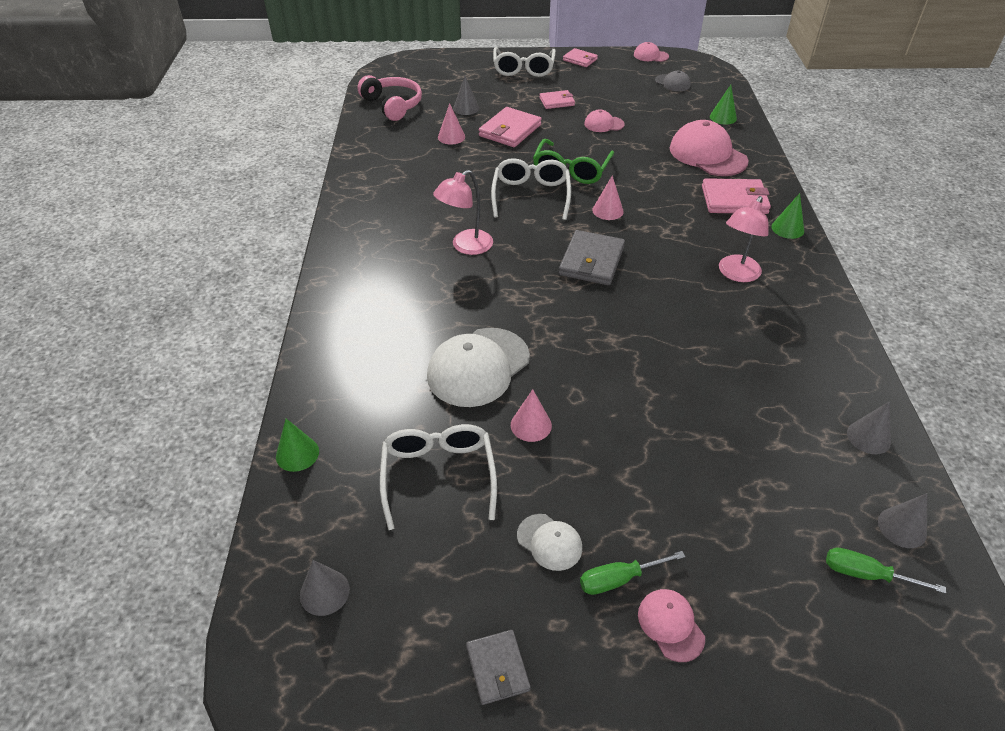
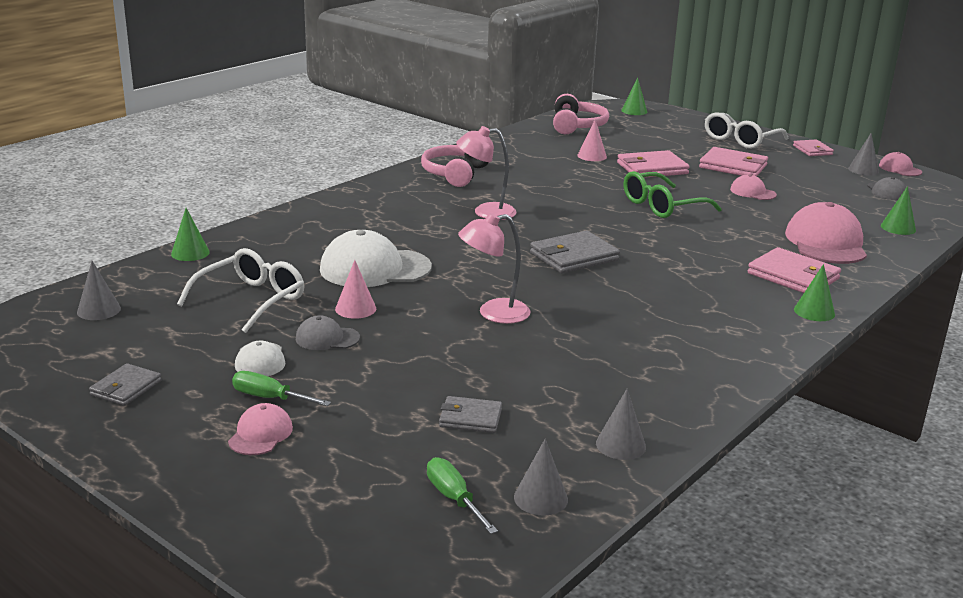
camera: 40 degrees right, 20 degrees down
grey cone [453,76,479,115] -> grey cone moved to [848,133,879,176]
white glasses [491,158,571,220] -> none
pink wallet [539,90,575,109] -> pink wallet [699,147,768,176], size x1.65
pink cone [592,175,624,220] -> none
pink lamp [719,196,769,282] -> pink lamp moved to [458,213,530,324]
none -> grey cap [296,315,360,350]
none -> pink headphones [421,145,490,187]
none -> grey wallet [439,396,502,433]
none -> green cone [621,78,647,115]

